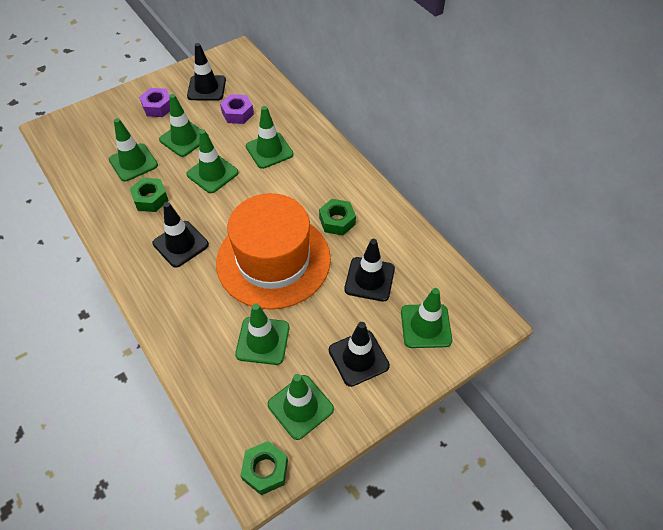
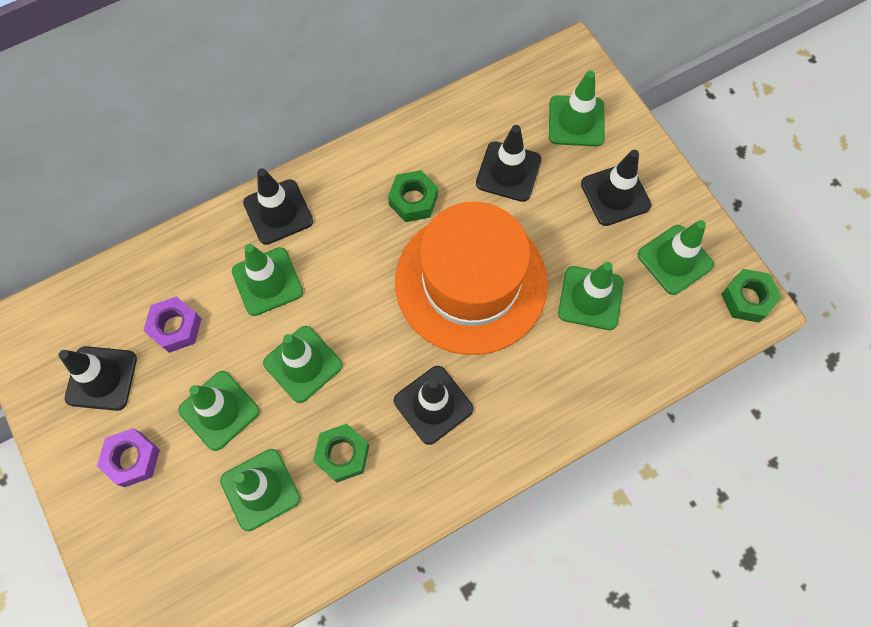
camera: 85 degrees left, 15 degrees up
none -> black traffic cone [243,168,313,245]

